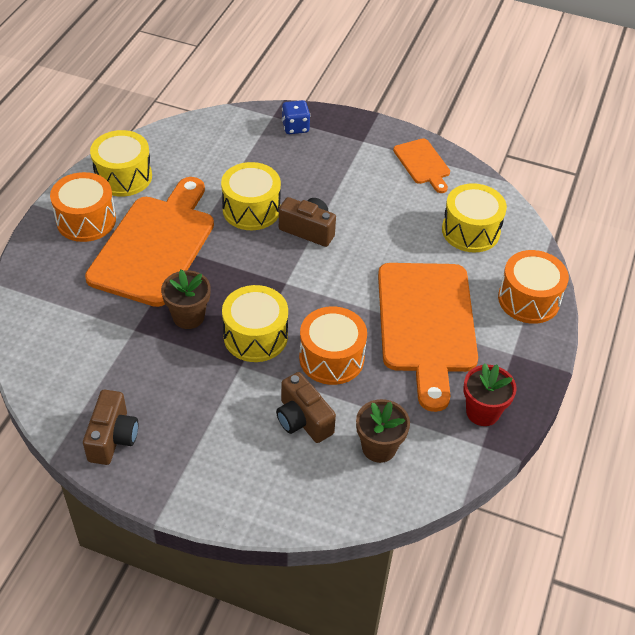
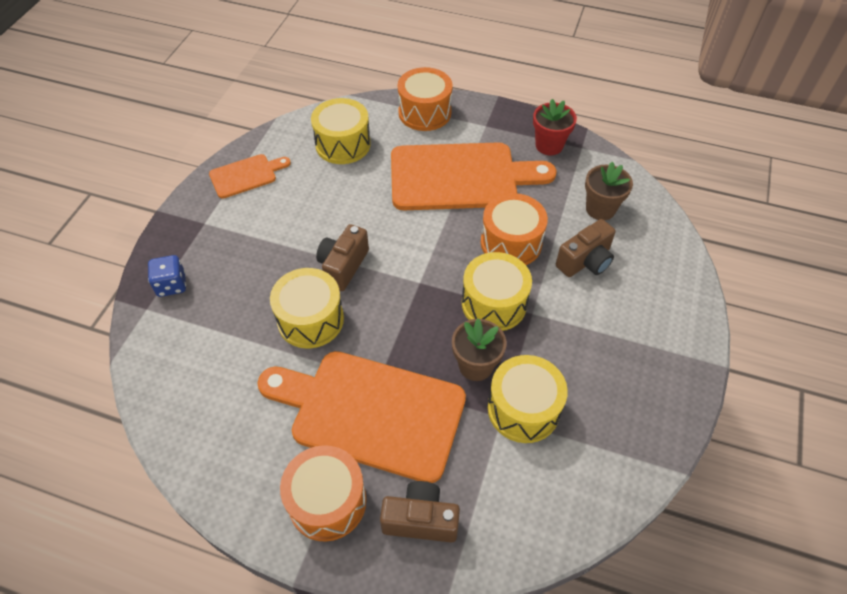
camera: 90 degrees left, 5 degrees up
brown camera [83,390,138,465] -> brown camera moved to [380,481,460,543]
yellow drum [90,130,152,197] -> yellow drum moved to [488,355,568,443]

